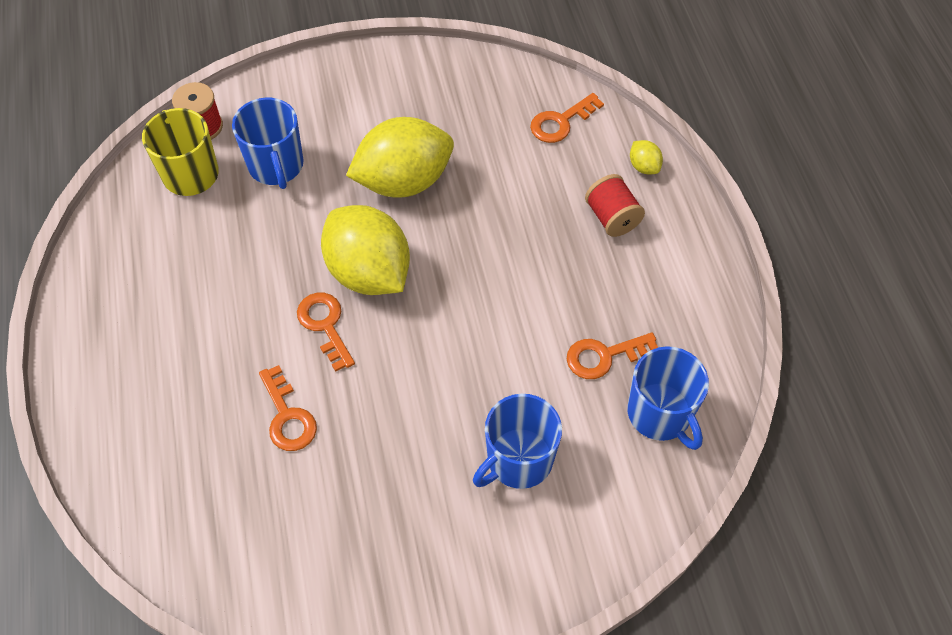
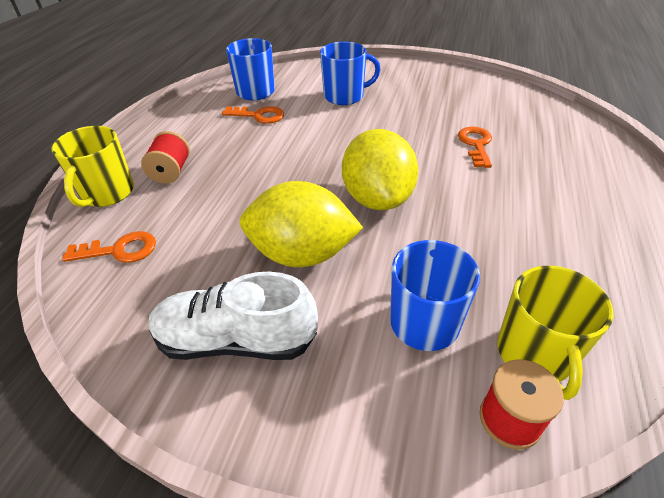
camera: 150 degrees left, 15 degrees down
orange key [297,293,355,372] -> none
yellow lemon [630,140,663,175] -> yellow mug [52,126,134,207]
none -> white shoe [148,272,318,360]

